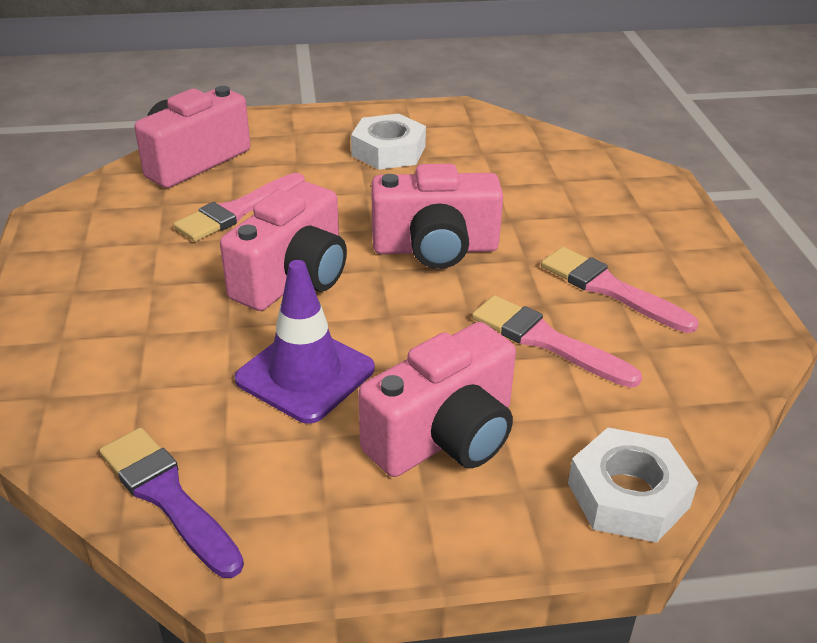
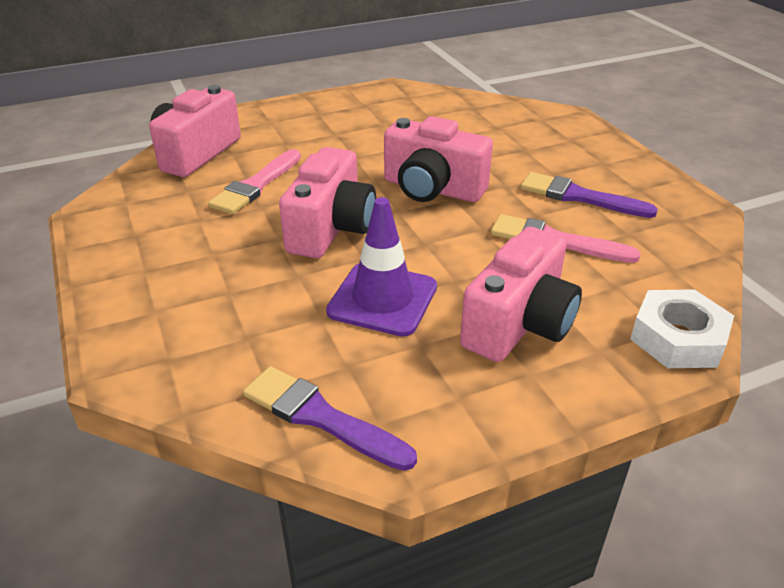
camera: 15 degrees left, 0 degrees up
white nut [351,113,426,170] -> none
pink camera [371,164,503,269] -> pink camera turned 45 degrees clockwise [384,116,493,202]
pink brush [541,247,699,333] -> purple brush [520,172,658,218]

